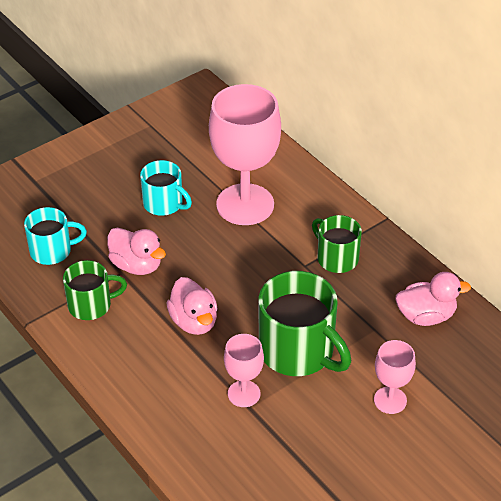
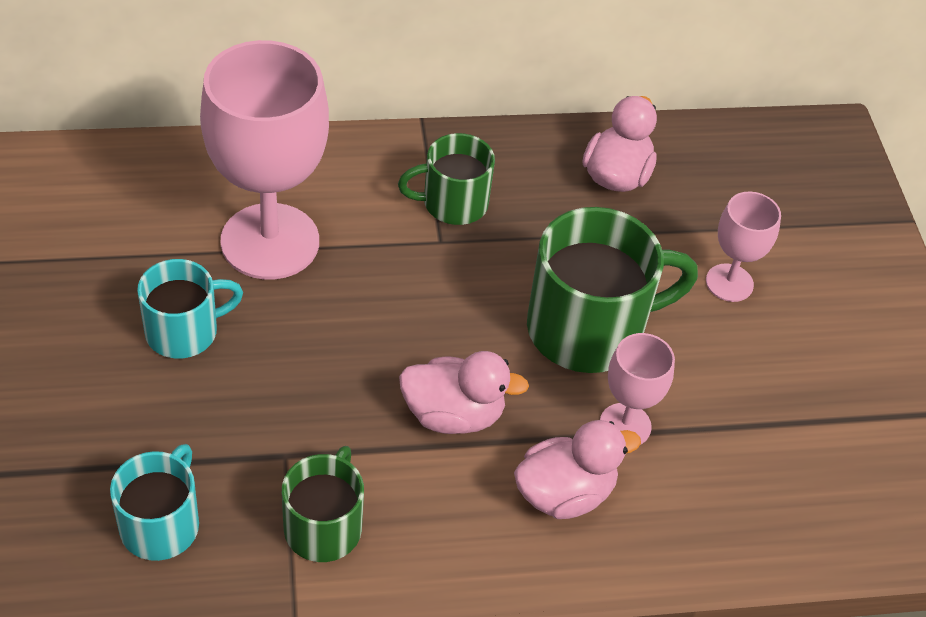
camera: 65 degrees left, 5 degrees up
pink duck [107,228,166,275] -> pink duck moved to [514,420,641,519]

